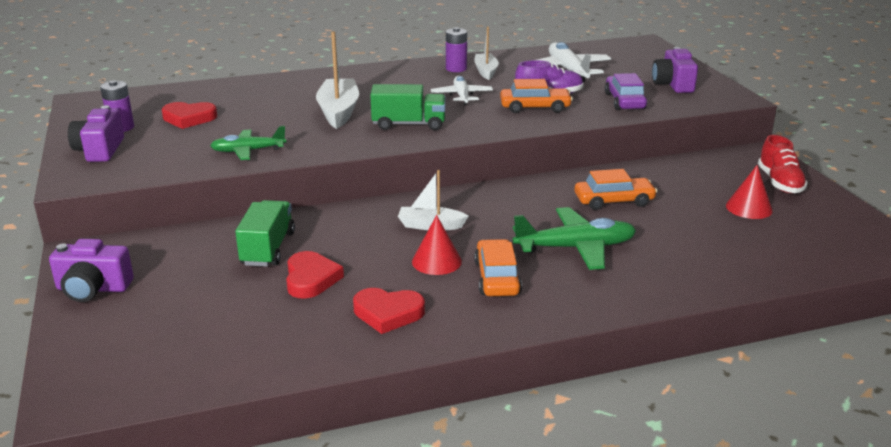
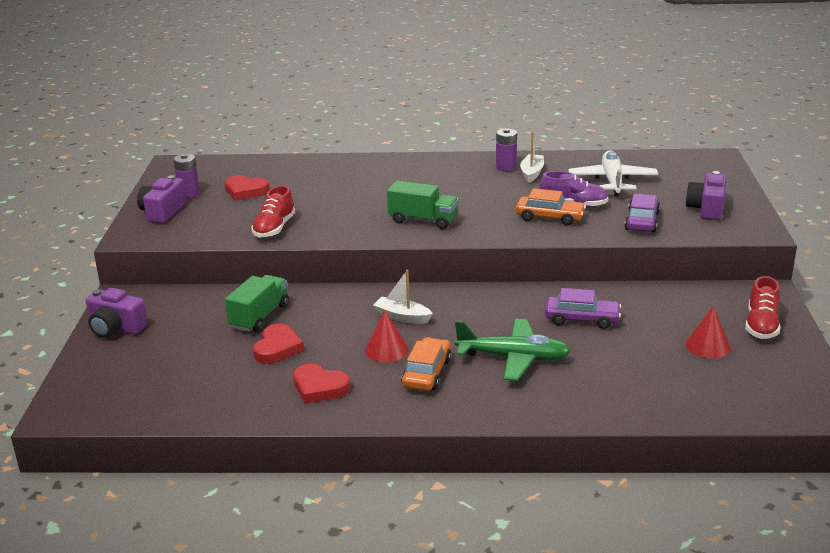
camera: 20 degrees right, 0 degrees up
green plane [210,126,287,160] -> red shoe [251,186,295,238]
white boat [316,31,359,129] -> none
white plane [431,76,493,106] -> none
orange car [575,169,657,210] -> purple car [545,288,621,329]

